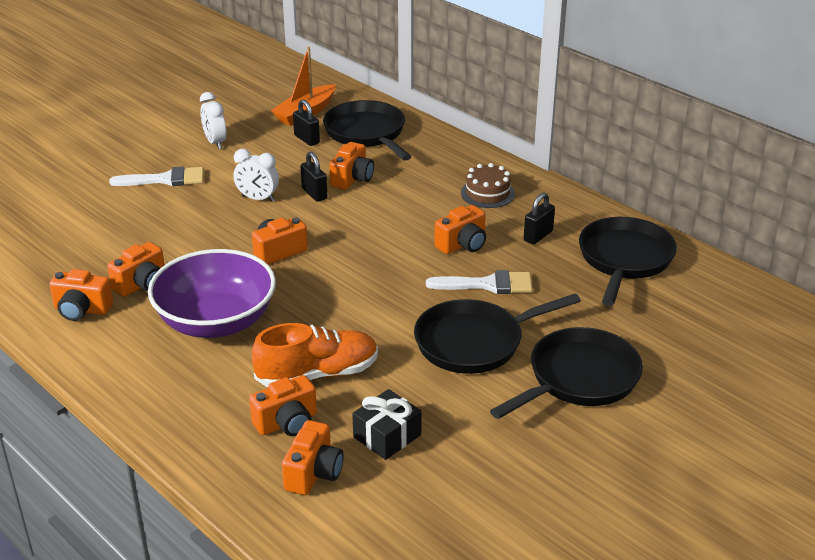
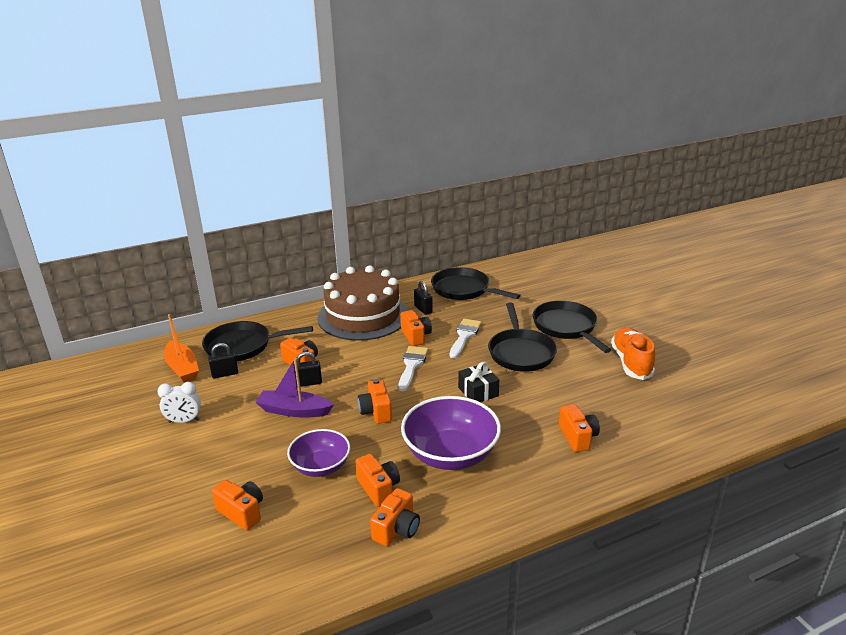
camera: 70 degrees left, 5 degrees down
white brush [109,167,204,186] -> white brush moved to [398,346,428,391]
white clock [234,149,279,202] -> purple boat [255,358,334,418]
orange shoe [252,323,378,387] -> orange shoe moved to [611,327,655,380]
orange camera [282,420,344,495] -> orange camera moved to [212,480,263,530]
black gift [352,389,422,460] -> black gift moved to [458,362,499,402]
brown cake [461,163,515,208] -> brown cake [318,265,408,341], size x2.43
none -> purple bowl [287,429,350,477]

